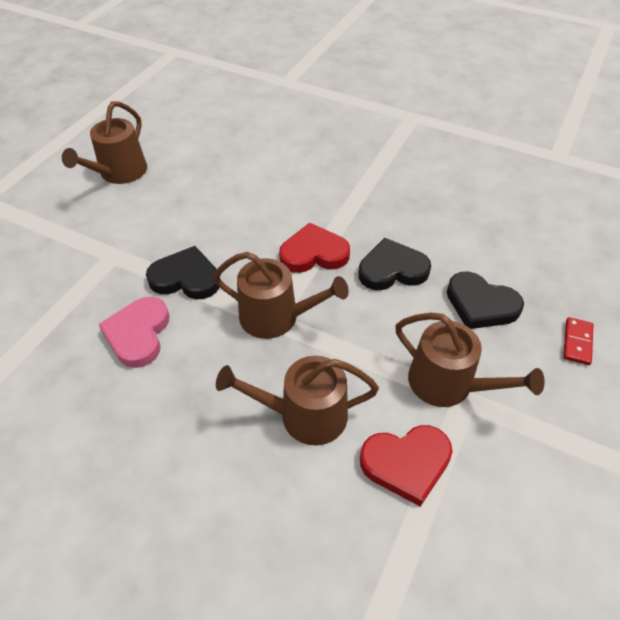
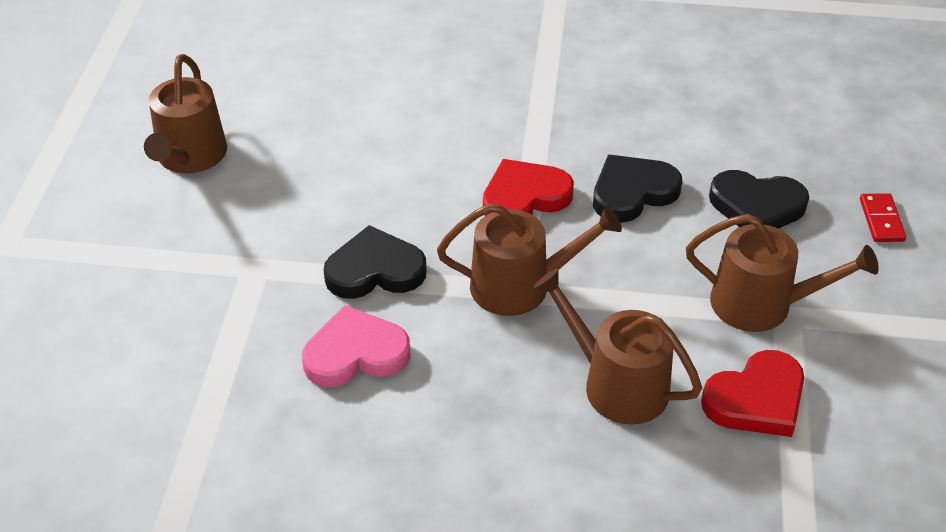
camera: 20 degrees left, 5 degrees down
pink heart [98,297,169,368] -> pink heart turned 90 degrees clockwise [302,305,411,387]
brown watering can [216,356,379,445] -> brown watering can turned 60 degrees clockwise [533,268,702,425]

